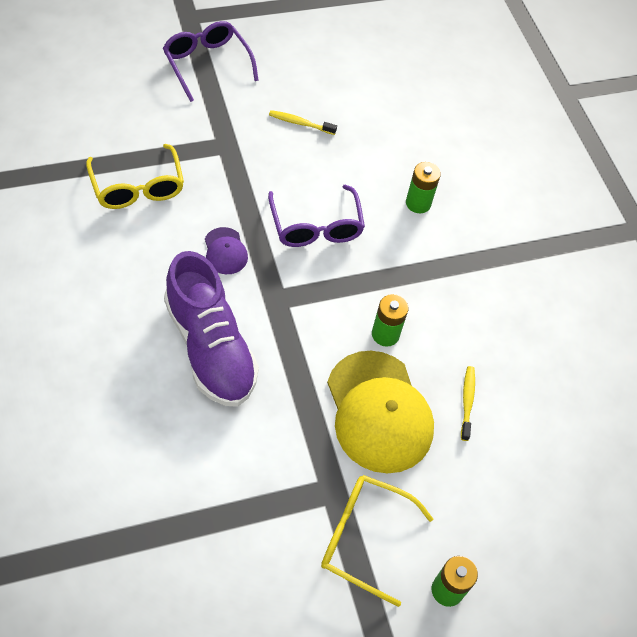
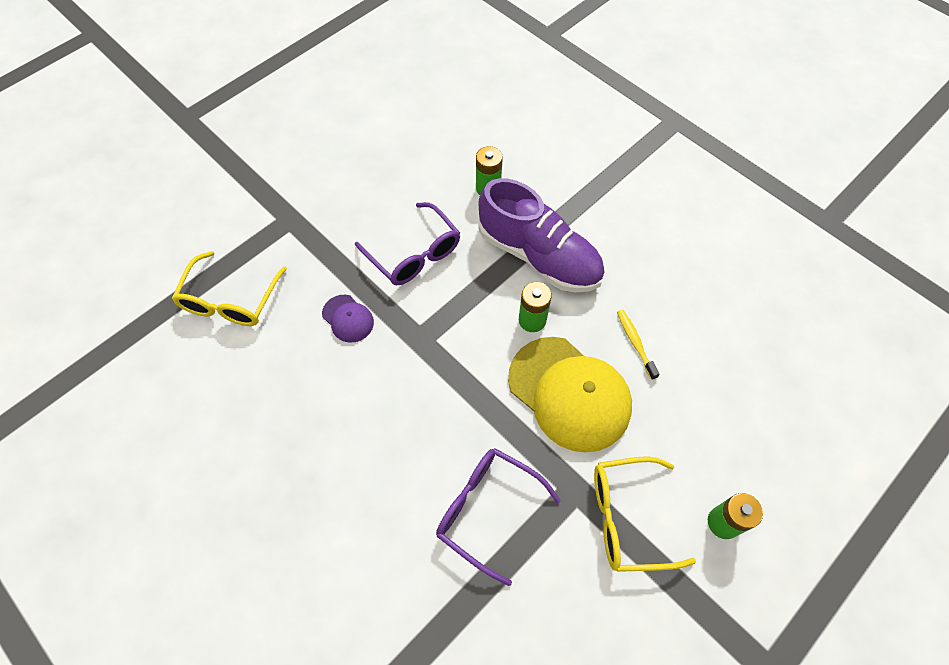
camera: 20 degrees left, 5 degrees up
yellow glasses [86,144,184,209] -> yellow glasses turned 60 degrees clockwise [172,251,287,326]
purple glasses [163,21,259,102] -> purple glasses moved to [436,448,561,586]
purple shoe [164,251,259,407] -> purple shoe moved to [478,178,605,293]
yellow toothbrush [269,110,337,135] -> none

